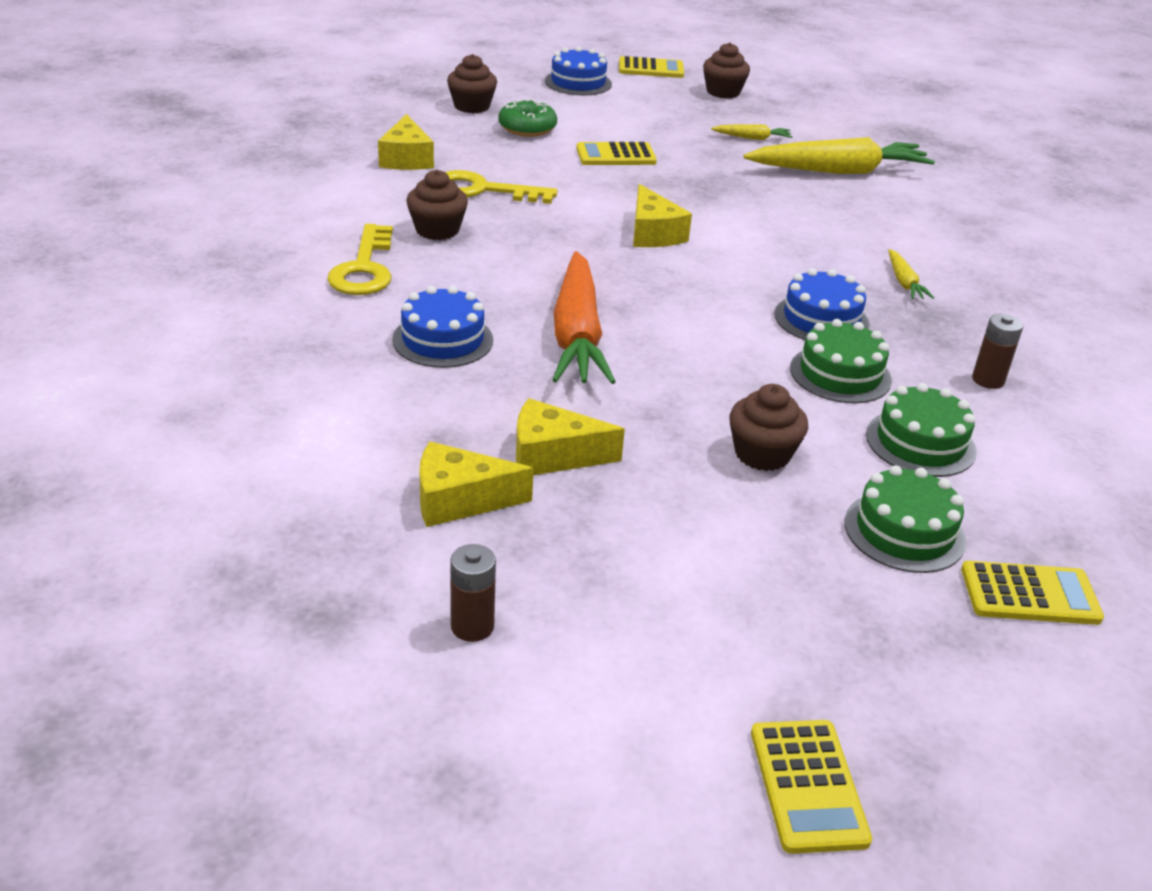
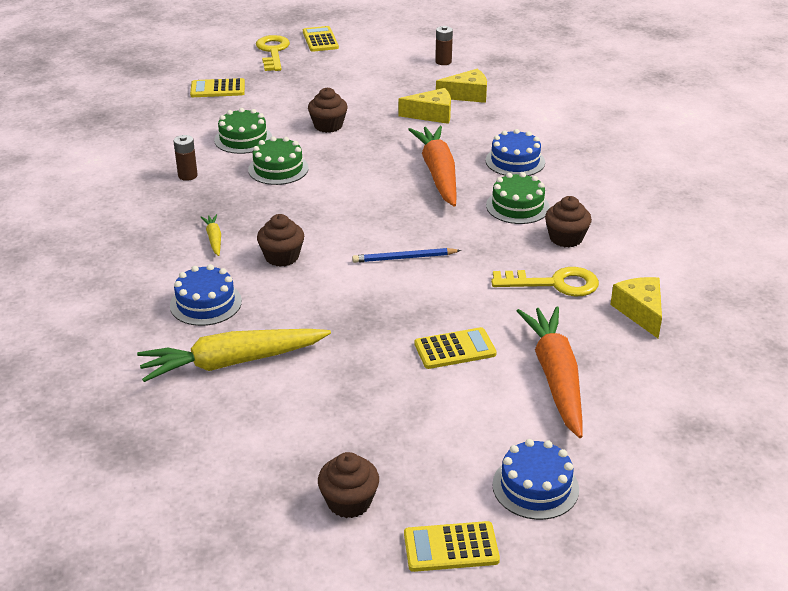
camera: 175 degrees right, 0 degrees up
yellow key [327,224,393,295] -> yellow key moved to [256,35,290,71]
brown cupcake [447,54,497,113] -> brown cupcake moved to [257,214,304,267]
green donut [498,99,557,137] -> orange carrot [517,306,583,438]
yellow cheese [633,184,692,247] -> blue pencil [352,248,461,263]
yellow carrot [711,124,792,140] -> none
blue cake [774,268,869,340] -> blue cake moved to [170,264,242,326]
green cake [844,465,966,573] -> green cake moved to [486,172,550,224]

